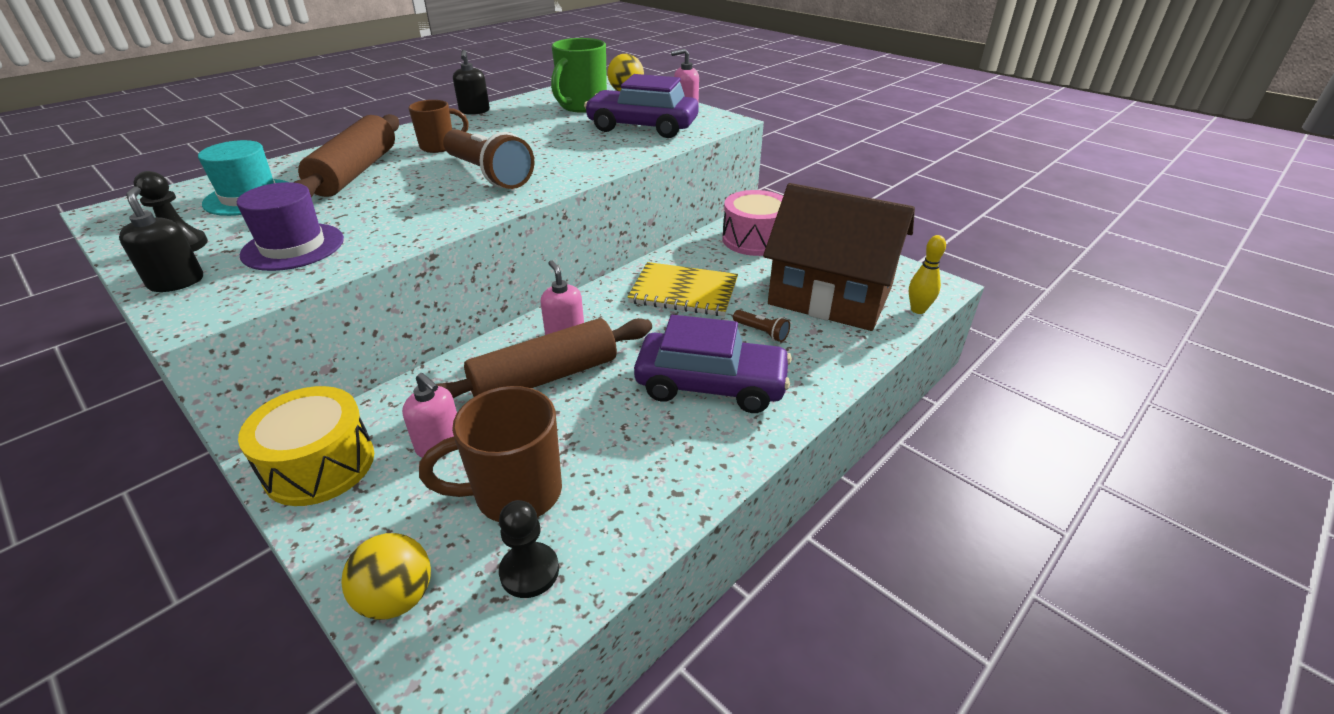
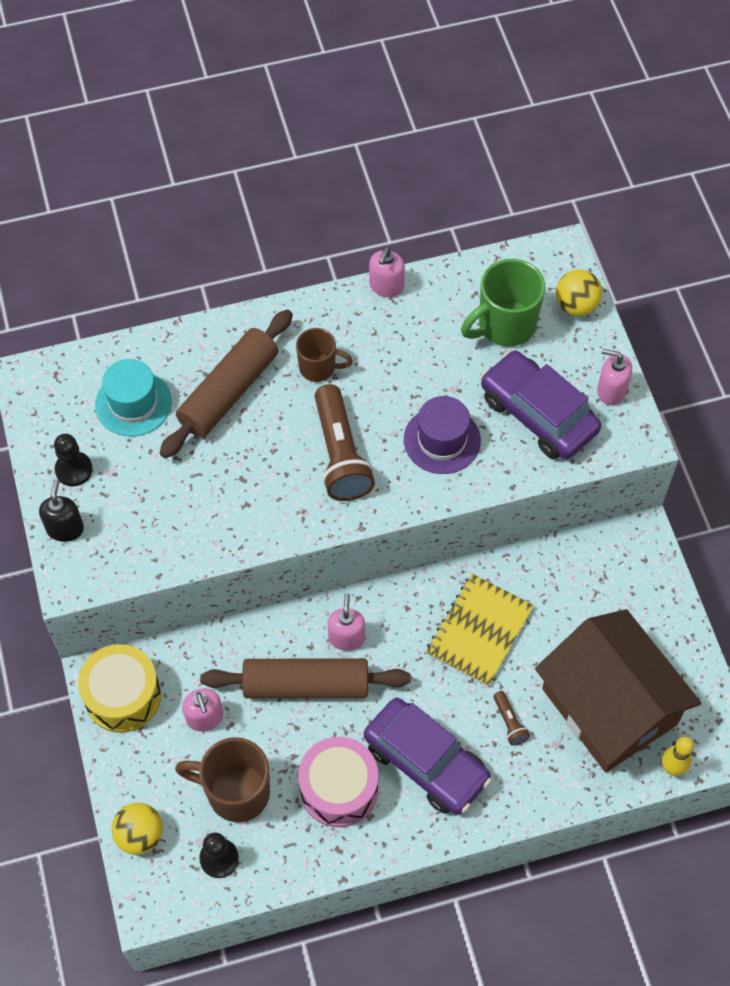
camera: 30 degrees right, 25 degrees up
purple hat [237,182,344,271] -> purple hat moved to [404,396,481,474]
black soap dispenser [453,50,490,115] -> pink soap dispenser [369,247,405,297]
yellow notebook [627,262,738,316] -> yellow notebook turned 75 degrees clockwise [426,574,534,686]
pink drum [722,190,783,256] -> pink drum moved to [298,737,378,827]

